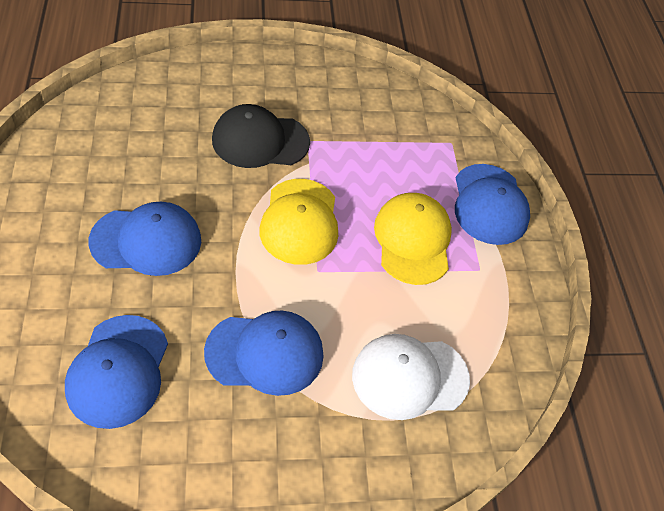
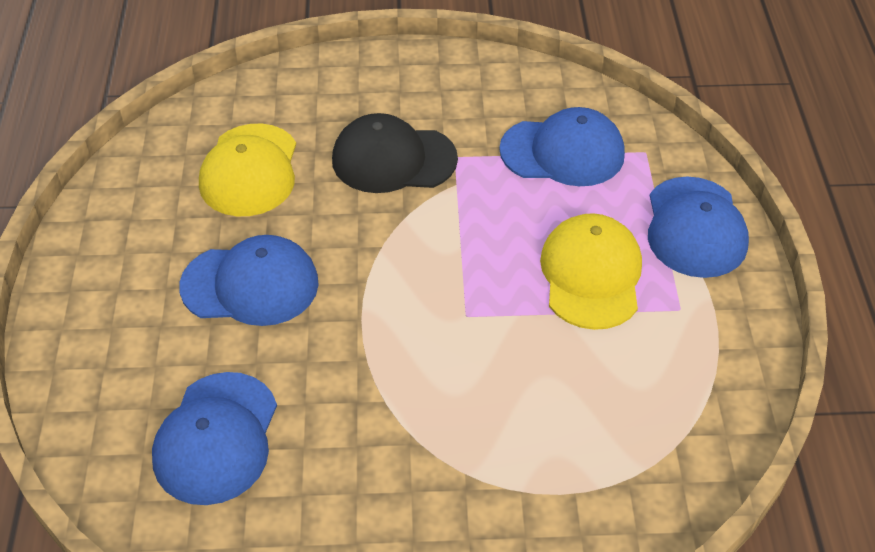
camera: 10 degrees right, 5 degrees down
blue cap [204,311,324,396] -> blue cap moved to [499,107,625,186]
yellow cap [259,179,338,265] -> yellow cap moved to [199,124,296,216]
white cap [352,334,470,420] -> none

